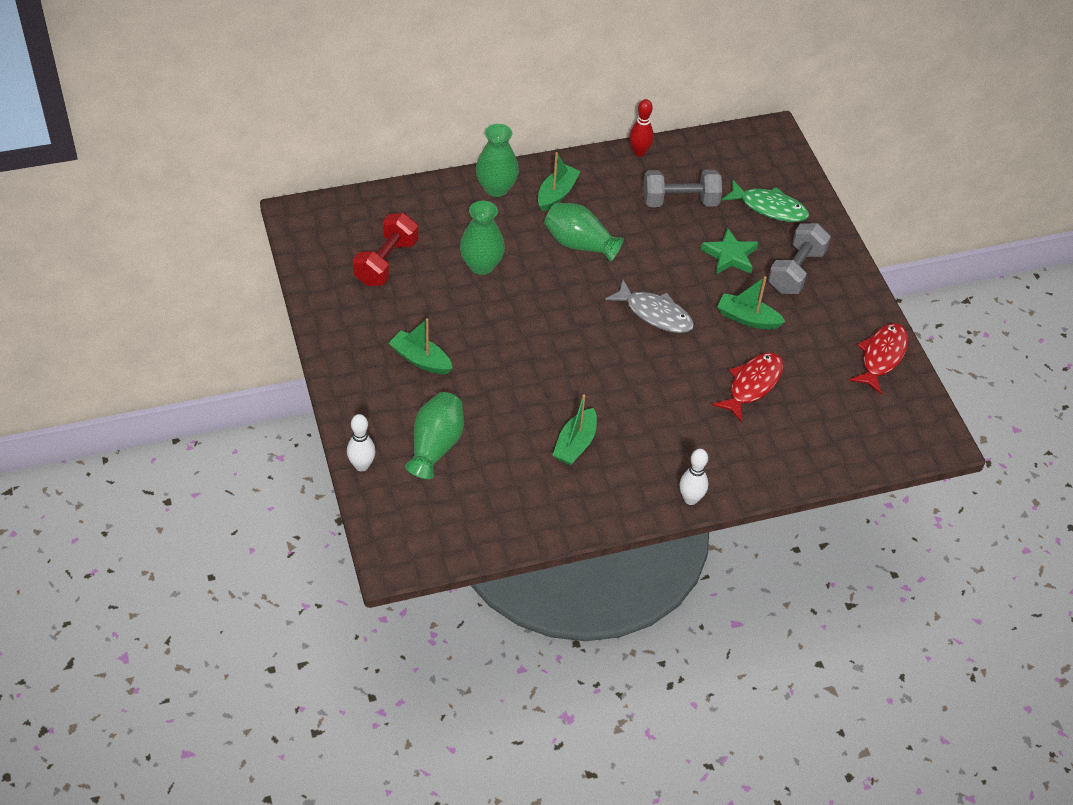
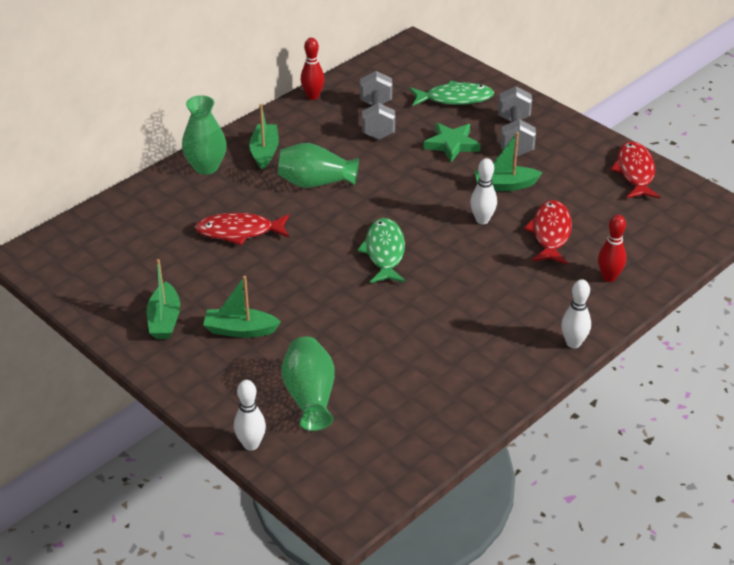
camera: 25 degrees left, 10 degrees down
red dumbbell [353,213,418,286] -> none
green vase [460,201,505,275] -> red fish [195,213,289,245]
green boat [553,394,597,465] -> green boat moved to [147,259,180,339]
grey fish [605,280,694,333] -> none
grey dumbbell [643,170,722,207] -> grey dumbbell turned 60 degrees counterclockwise [360,71,395,140]
none -> green fish [357,218,405,283]
none -> white bowling pin [470,158,497,224]
none -> red bowling pin [598,215,626,282]

